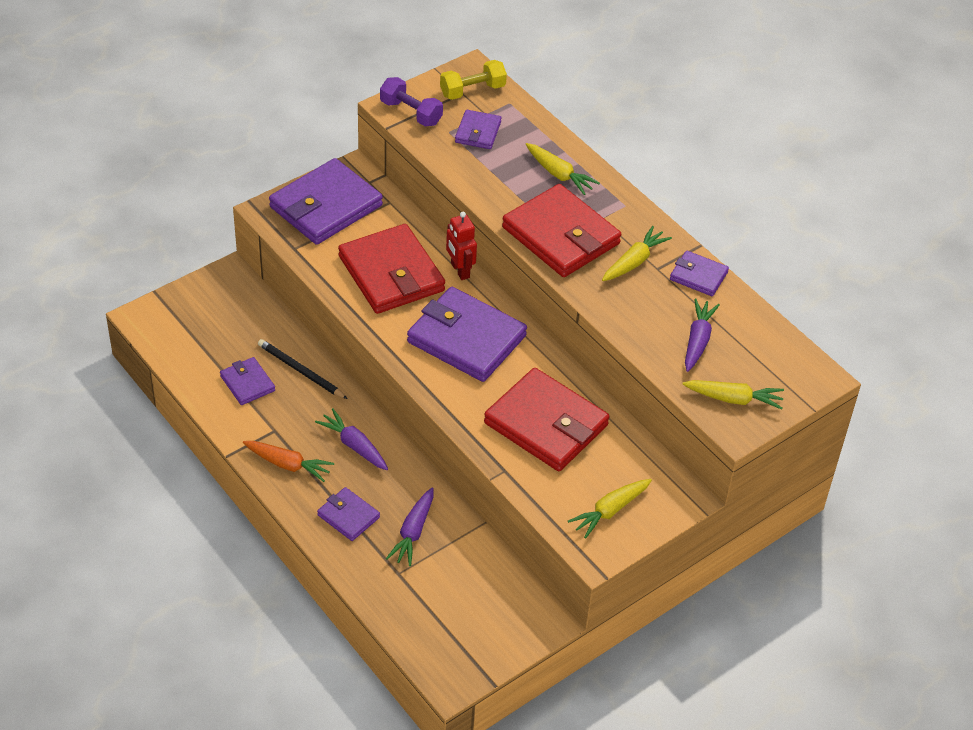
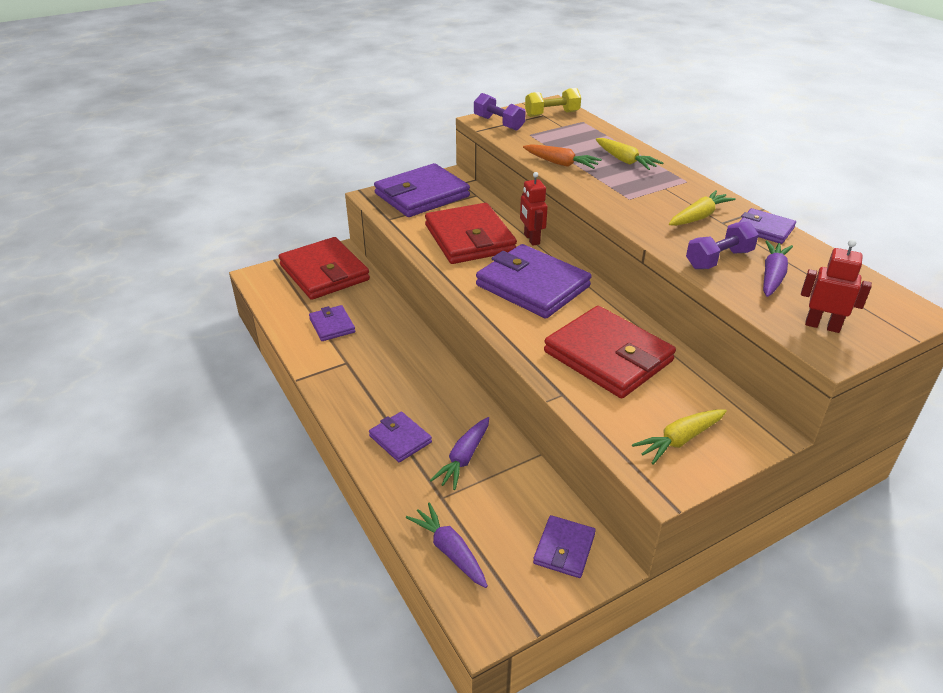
camera: 10 degrees right, 10 degrees down
orange carrot [243,441,334,482] -> orange carrot moved to [523,144,602,169]
black pencil [258,339,348,399] -> none
purple carrot [315,408,388,470] -> purple carrot moved to [406,502,488,588]
purple wallet [455,110,502,149] -> purple wallet moved to [533,515,596,578]
red wallet [502,184,621,277] -> red wallet moved to [279,237,370,300]
yellow carrot [682,380,784,410] -> red robot [801,239,872,333]
none -> purple dumbbell [686,221,759,269]

